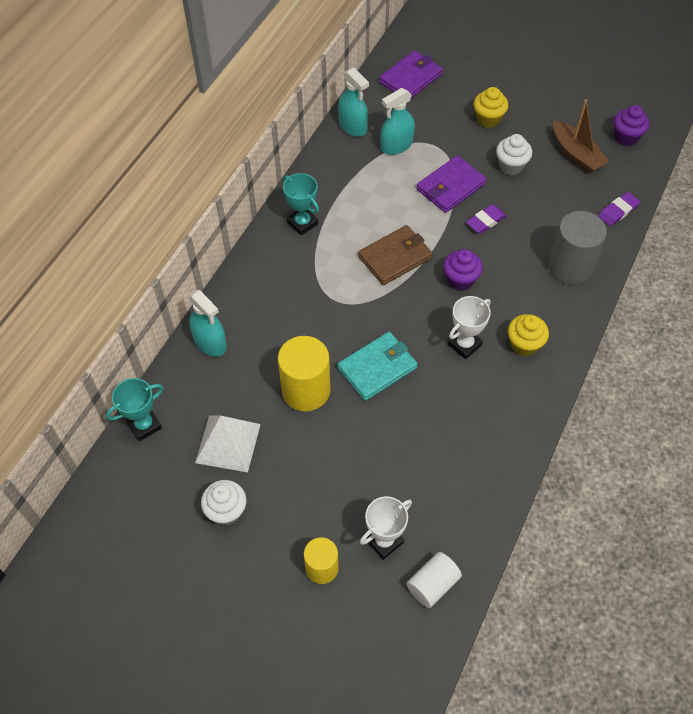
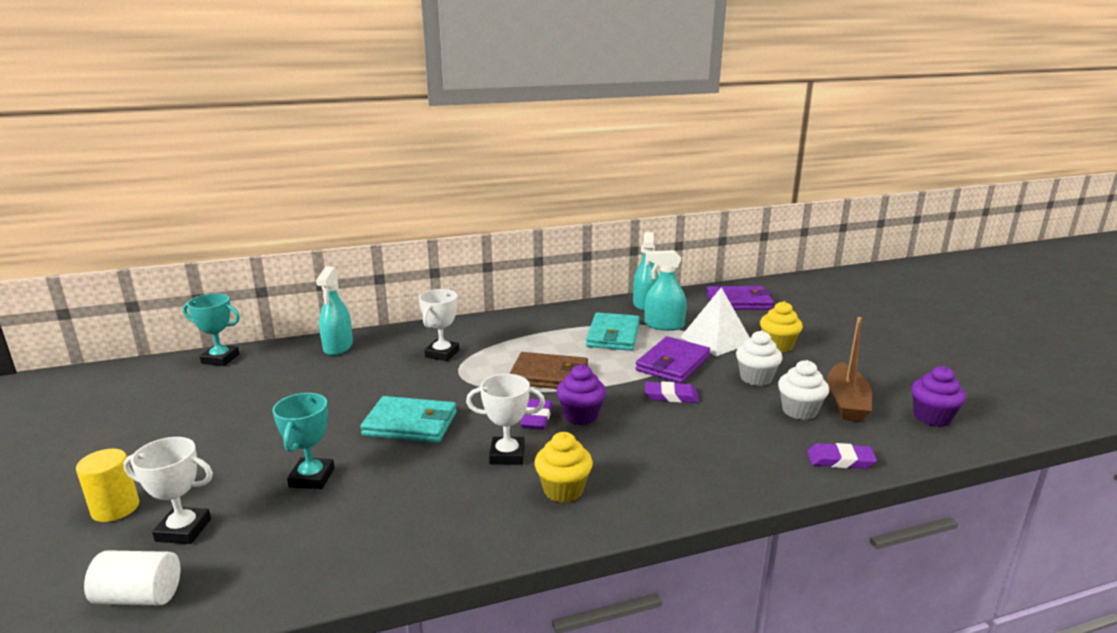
camera: 45 degrees right, 35 degrees down
white pyramid [195,415,261,472] -> white pyramid moved to [680,287,750,356]
white cupcake [201,480,246,526] -> white cupcake moved to [778,360,829,420]
yellow cylinder [278,336,330,411] -> none
turquoise trophy [283,173,319,235] -> turquoise trophy moved to [273,393,335,489]
purple wallet [416,156,487,213] -> purple wallet turned 60 degrees counterclockwise [636,336,710,384]
grey cylinder [548,211,607,284] -> none
none -> white trophy [419,289,459,361]
none -> purple eraser [520,399,553,430]
none -> turquoise wallet [586,312,640,351]

